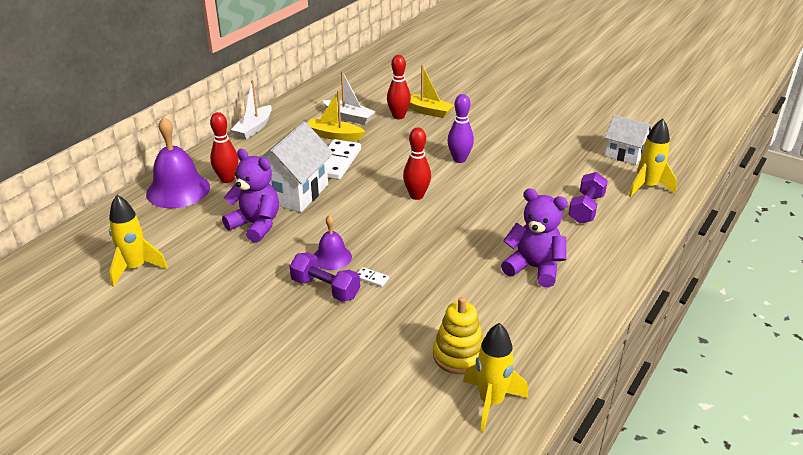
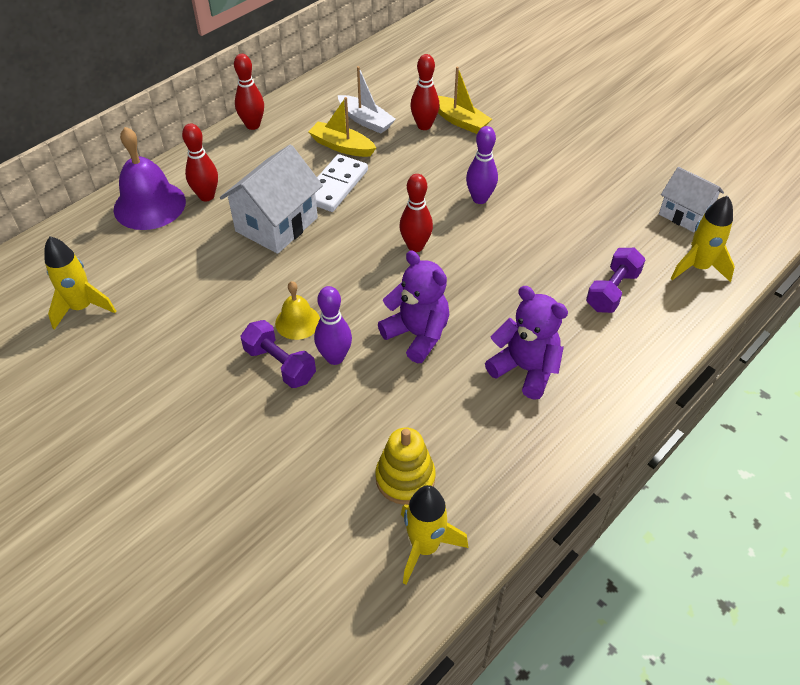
camera: 10 degrees right, 15 degrees up
purple teddy bear [222,149,279,243] -> purple teddy bear moved to [378,250,449,363]
white boat [231,80,272,139] -> red bowling pin [234,54,264,130]
purple bell [314,215,352,270] -> yellow bell [275,281,320,340]
white domino [357,267,389,287] -> purple bowling pin [314,286,352,365]

